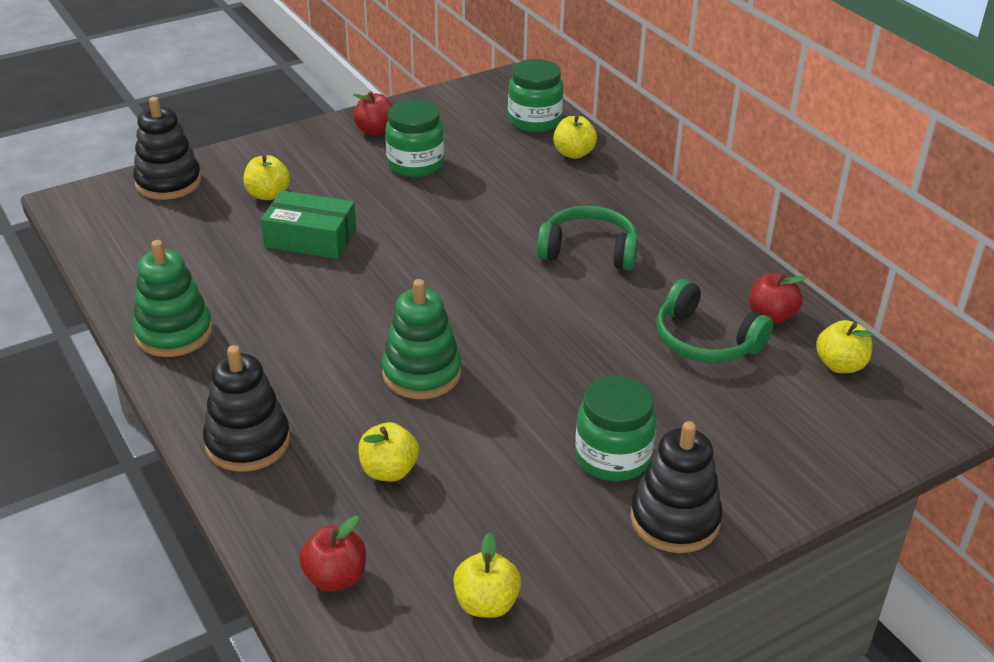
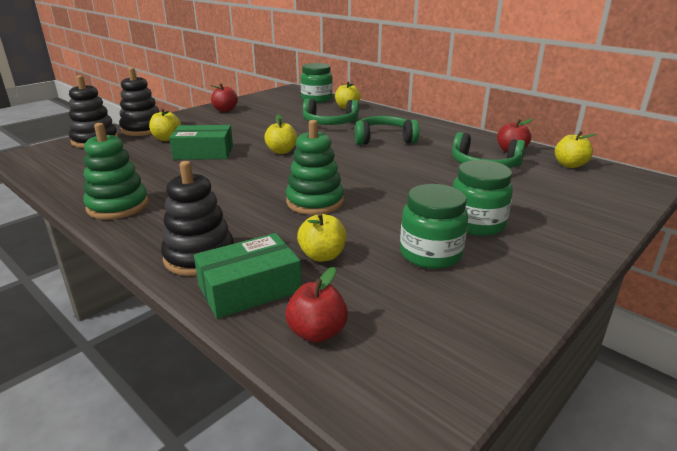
camera: 15 degrees left, 10 degrees down
green jar [385,100,444,177] -> green jar moved to [400,184,468,269]
yellow apple [453,532,521,618] -> yellow apple moved to [264,114,297,154]
black stacking toy [630,421,723,553] -> black stacking toy moved to [119,67,159,136]
none -> green box [194,233,302,319]
none -> green headphones [303,99,359,125]

